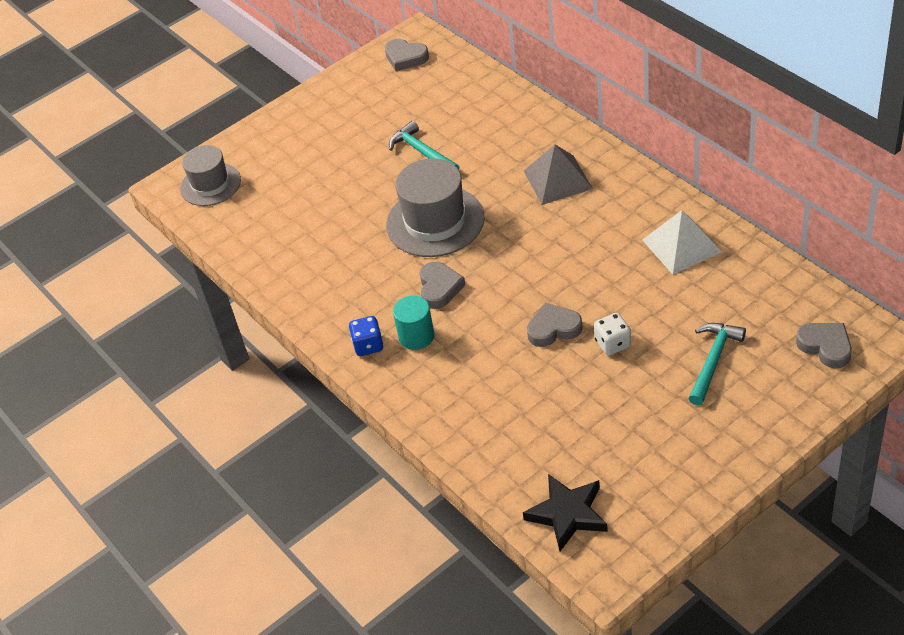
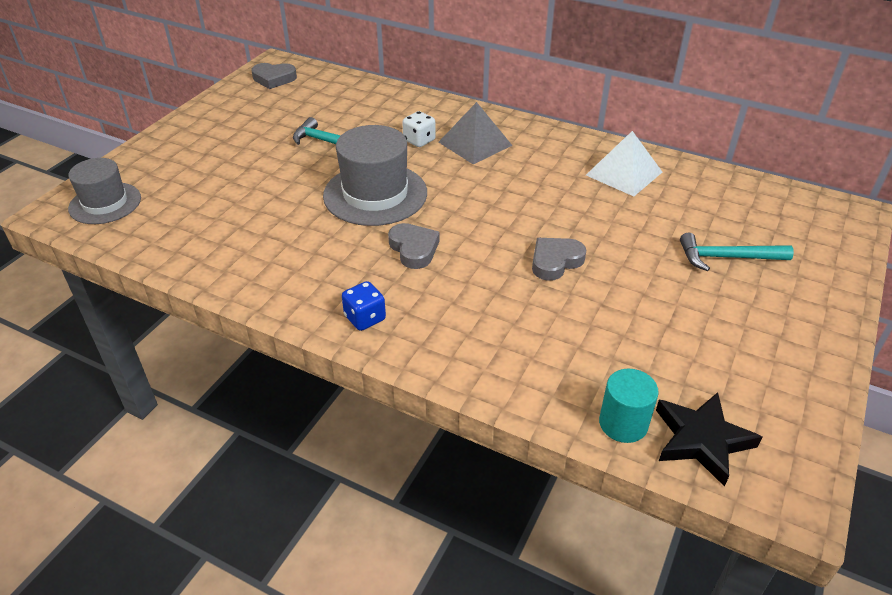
camera: 30 degrees left, 5 degrees down
turquoise cylinder [393,295,434,350] -> turquoise cylinder moved to [599,369,659,443]
white dice [594,313,631,355] -> white dice moved to [402,111,436,147]
turquoise hammer [688,323,746,406] -> turquoise hammer turned 90 degrees counterclockwise [680,233,794,271]
grey heart [796,323,852,368] -> none

